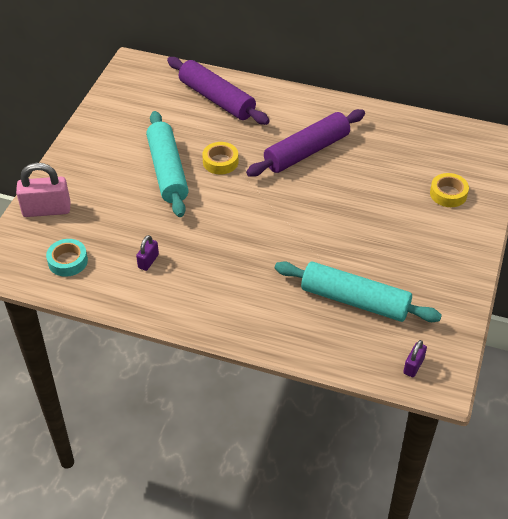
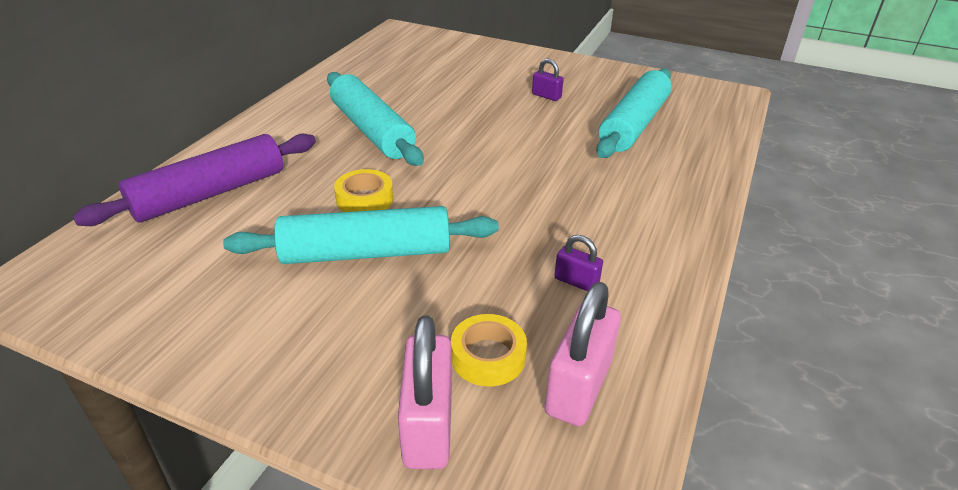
camera: 85 degrees left, 10 degrees down
turquoise tape [46,239,88,277] -> pink padlock [545,282,621,426]
purple rolling pin [246,109,365,177] -> turquoise rolling pin [327,72,424,166]
purple padlock [403,340,427,377] -> purple padlock moved to [532,58,564,101]
yellow tape [430,173,469,207] -> yellow tape moved to [451,314,527,386]

